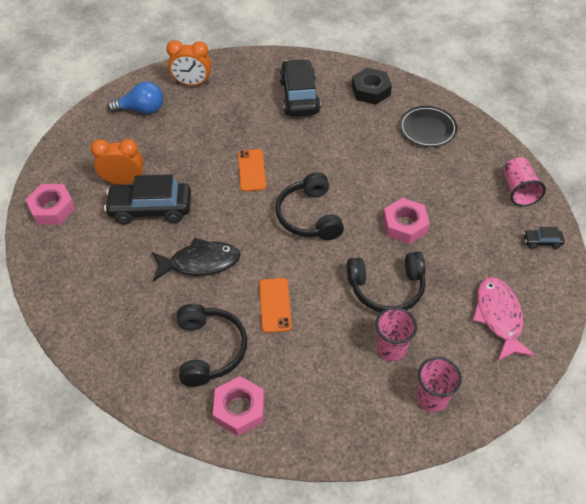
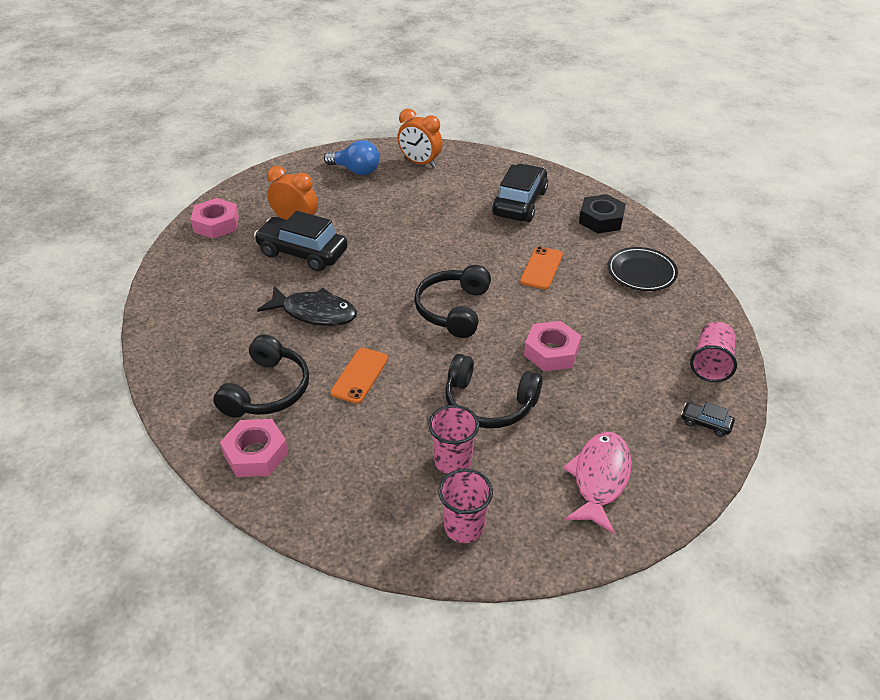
camera: 25 degrees right, 10 degrees down
orange phone [238,149,266,192] -> orange phone moved to [520,246,563,289]

